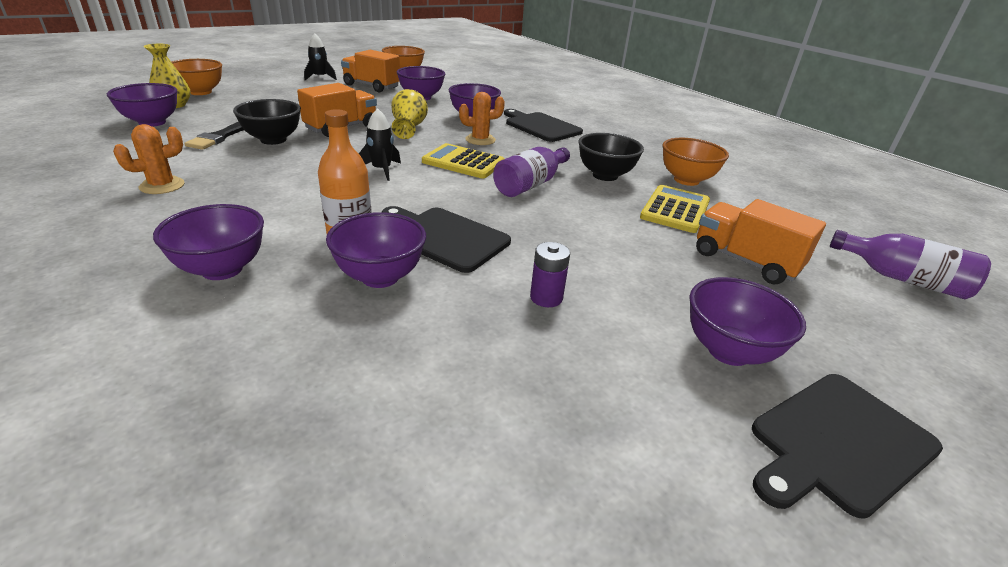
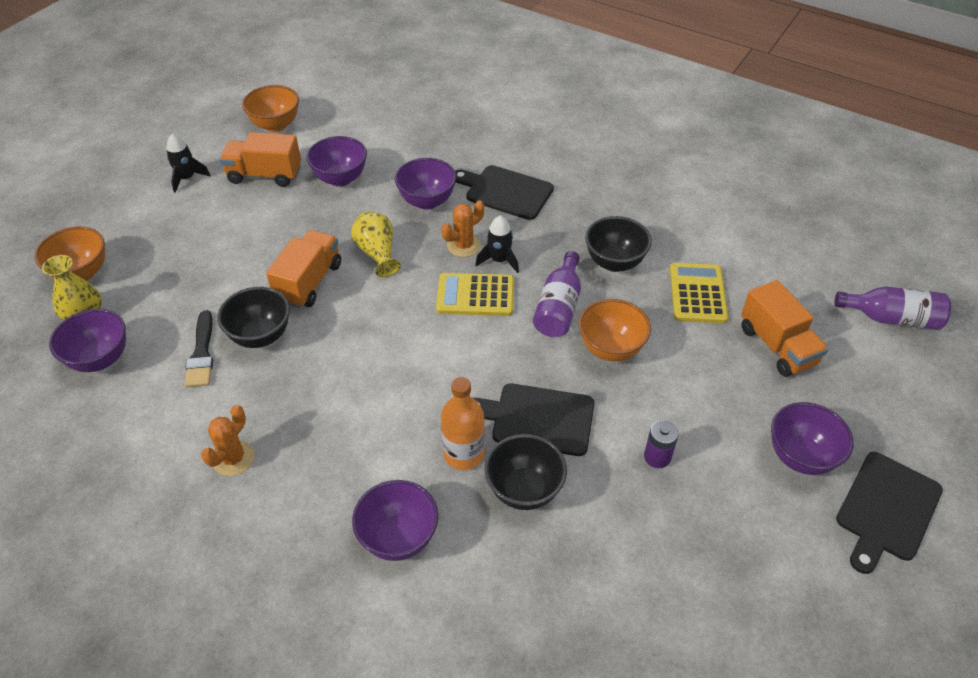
camera: 20 degrees left, 15 degrees up
purple bowl [326,212,426,288] -> black bowl [484,434,567,510]
black rocket [359,108,401,181] -> black rocket moved to [475,216,519,273]
orange bowl [663,138,729,186] -> orange bowl moved to [579,299,651,361]
orange truck [696,199,826,284] -> orange truck turned 135 degrees counterclockwise [741,280,828,377]

